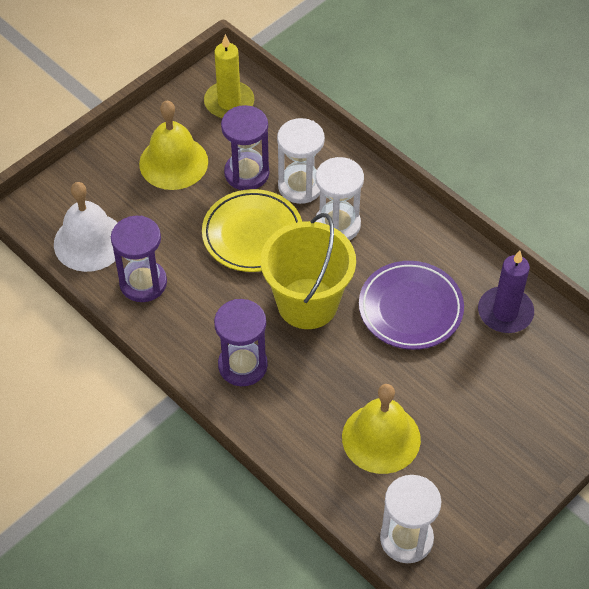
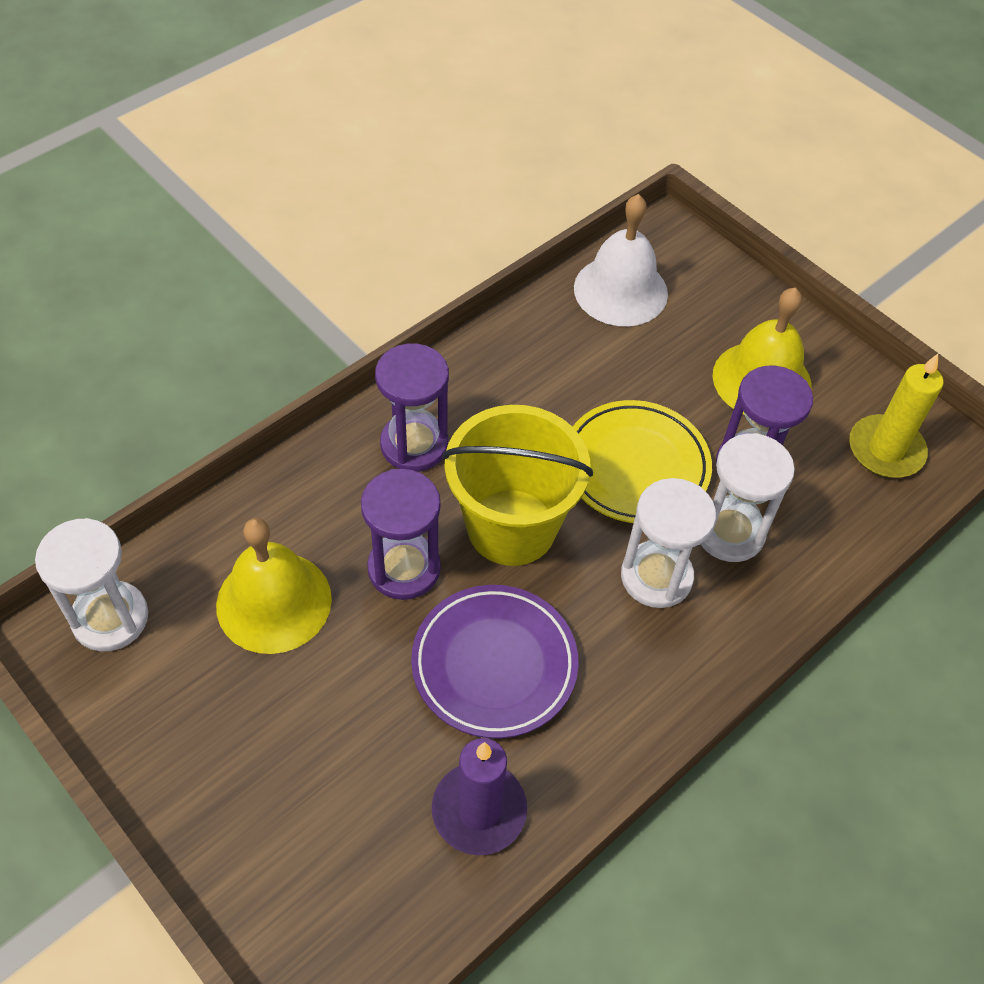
camera: 90 degrees right, 0 degrees up
purple hourglass [111,216,167,302] -> purple hourglass moved to [361,469,441,600]

